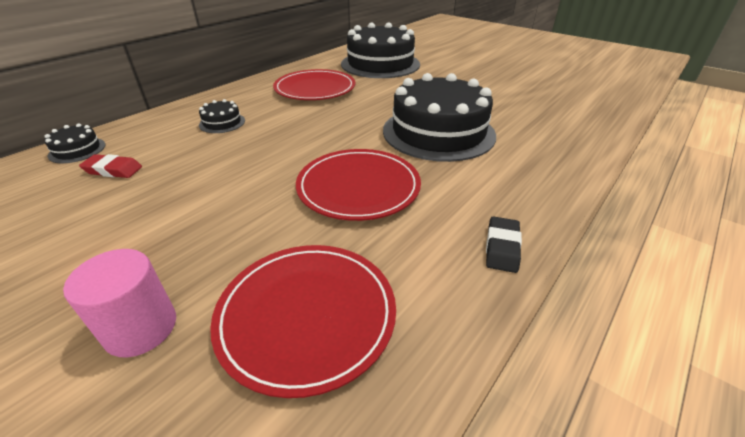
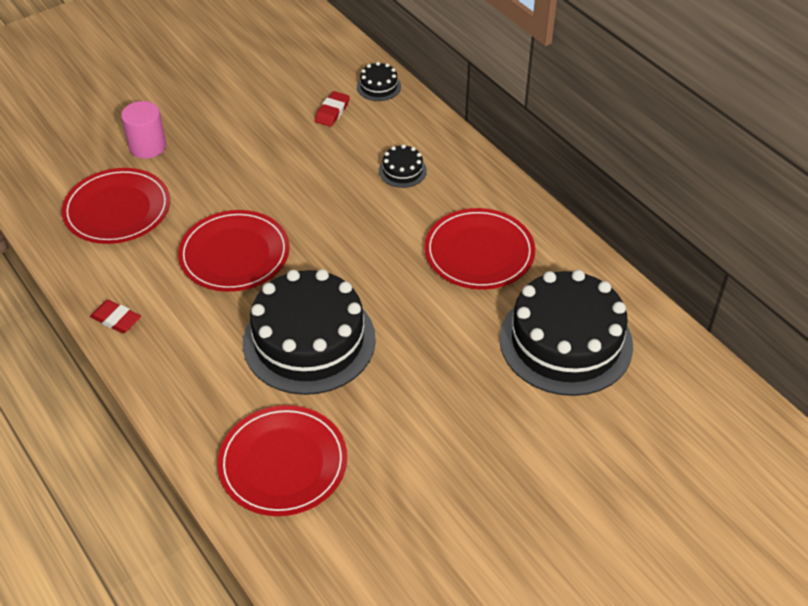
camera: 105 degrees right, 10 degrees up
black eraser [486,216,522,273] -> red eraser [90,300,141,333]
none -> red plate [217,405,347,516]

